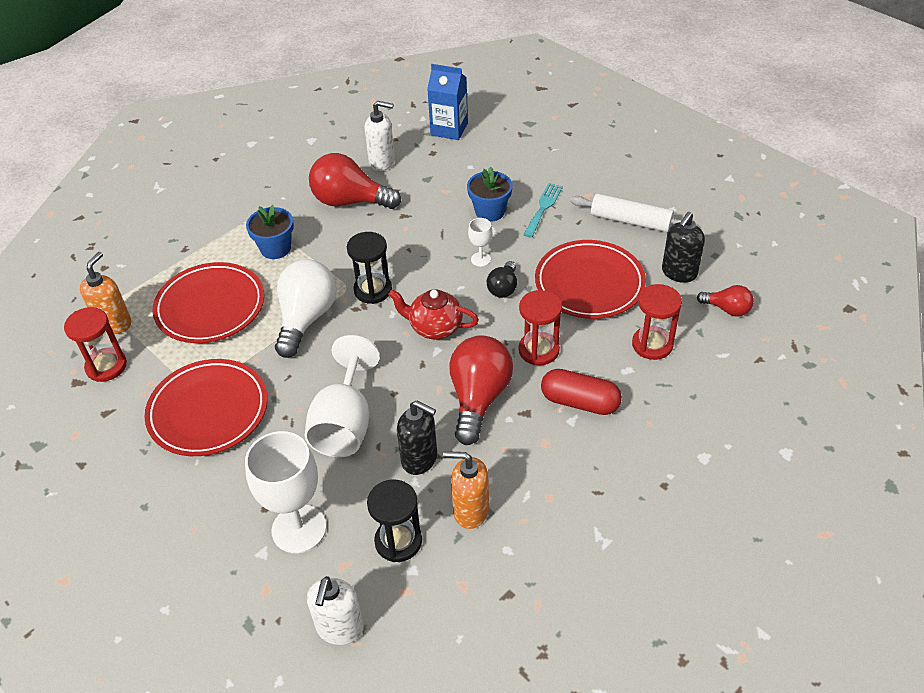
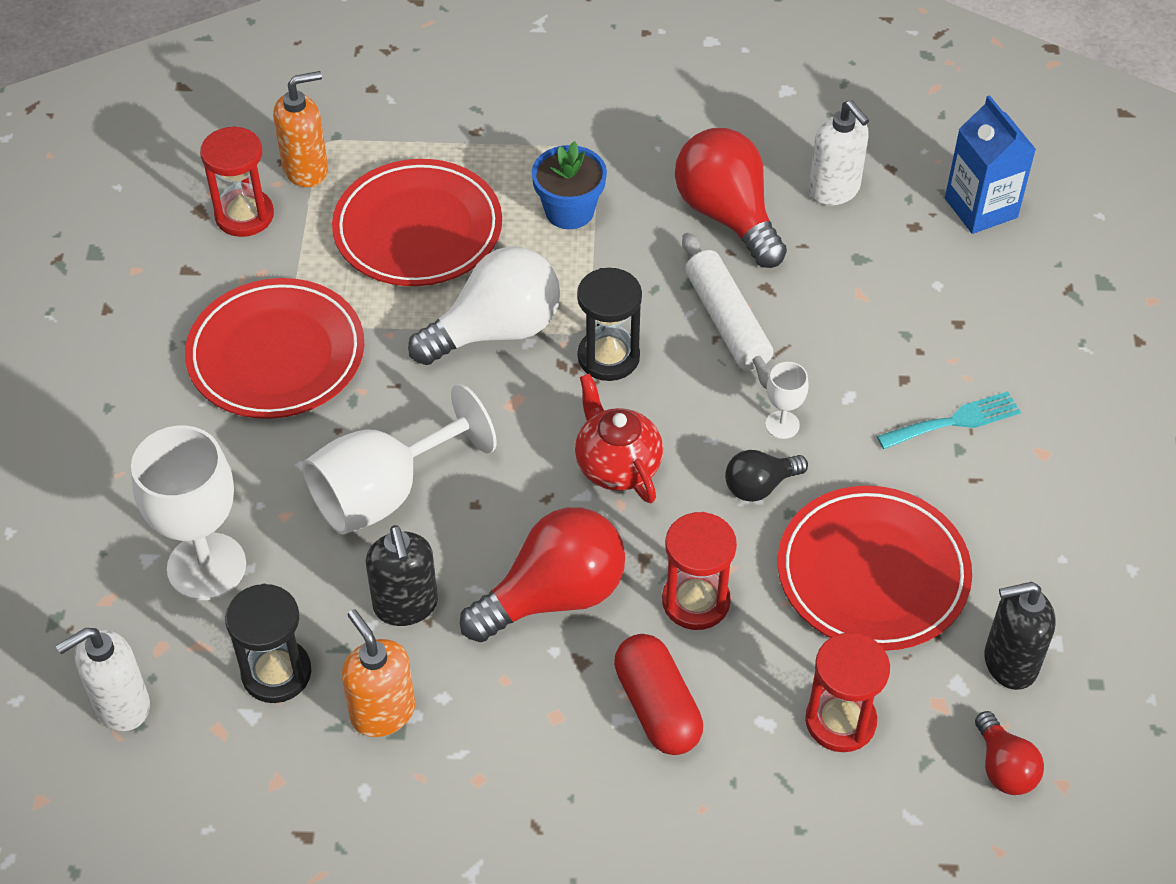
camera: 45 degrees right, 5 degrees up
blue flower pot [467,167,513,222] -> none
white rolling pin [570,194,682,232] -> white rolling pin moved to [682,233,773,389]

